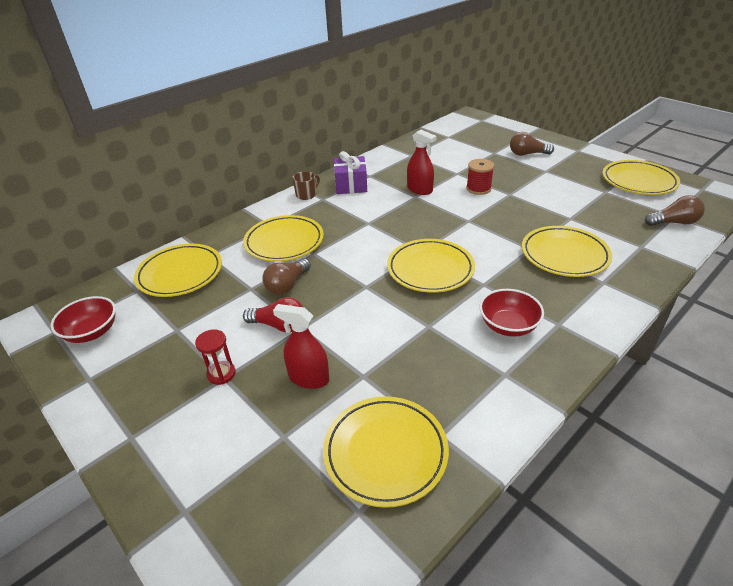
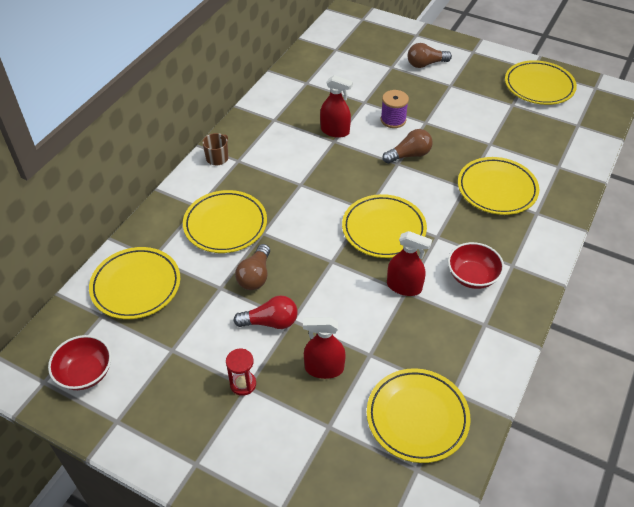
camera: 20 degrees left, 10 degrees up
purple gift [334,151,367,194] -> none
red spool [466,159,495,195] -> purple spool [381,90,409,128]
brown light bulb [645,195,705,226] -> brown light bulb moved to [383,129,433,164]
none -> red spray bottle [387,231,432,296]

